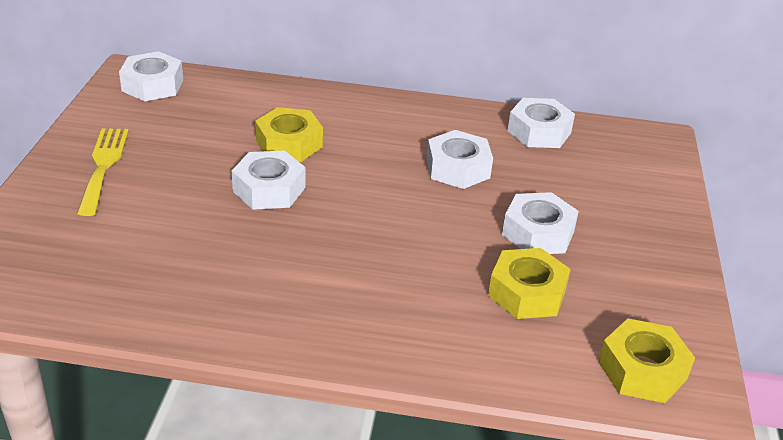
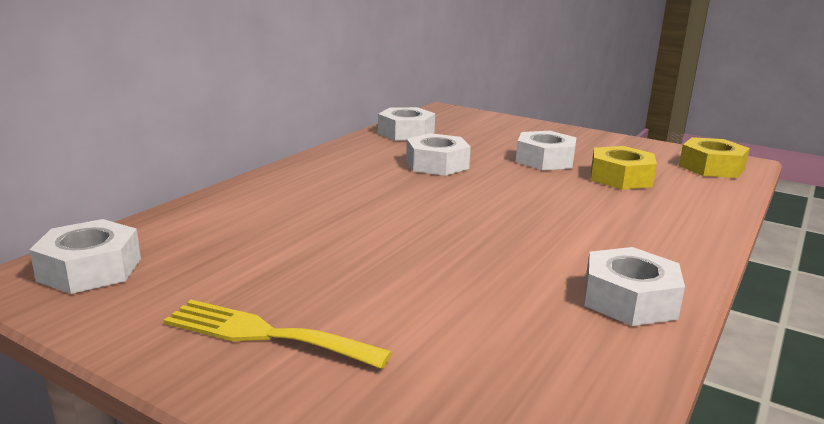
camera: 65 degrees left, 15 degrees down
white nut [232,150,305,210] -> white nut moved to [584,247,685,326]
yellow nut [255,107,323,162] -> none

